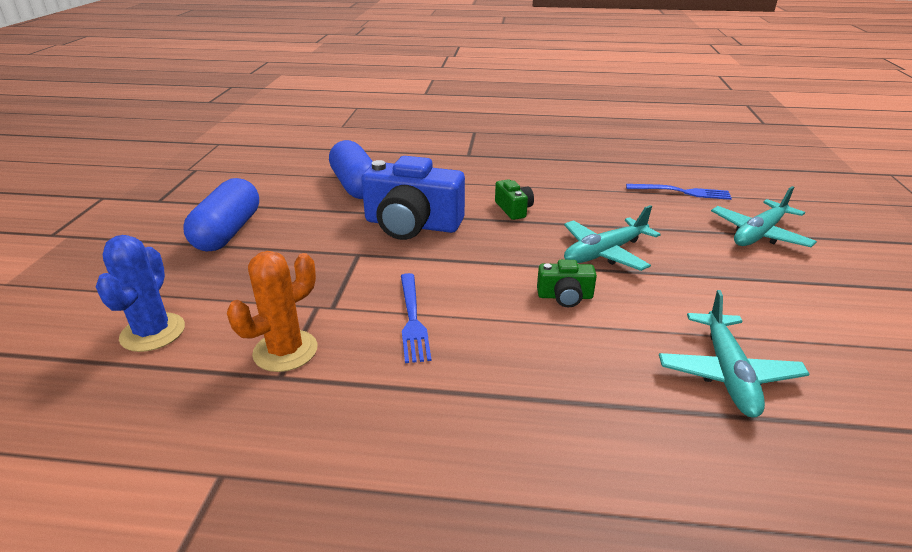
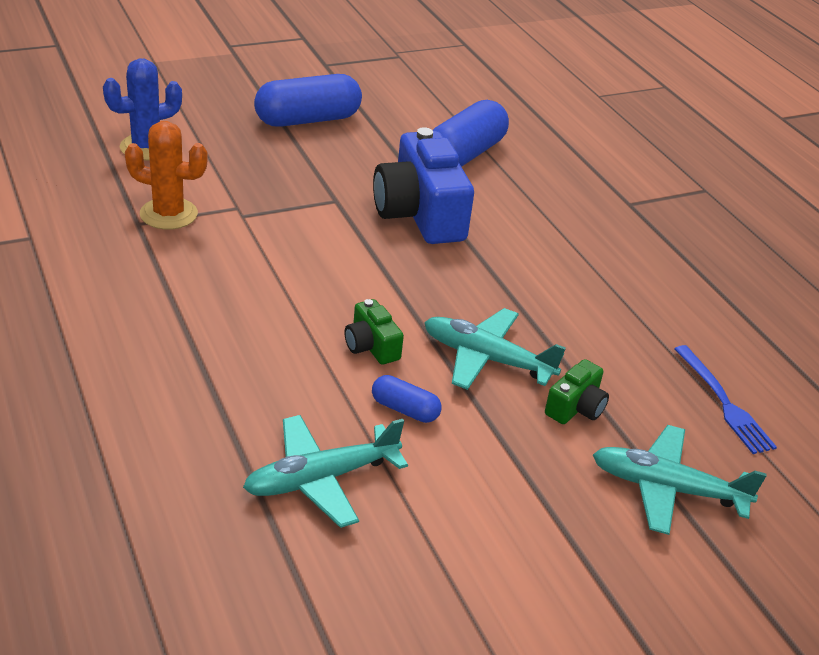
camera: 55 degrees right, 5 degrees up
blue fork [401,273,431,363] -> none
green camera [495,179,534,220] -> green camera moved to [545,359,609,424]
none -> blue capsule [372,375,441,423]

